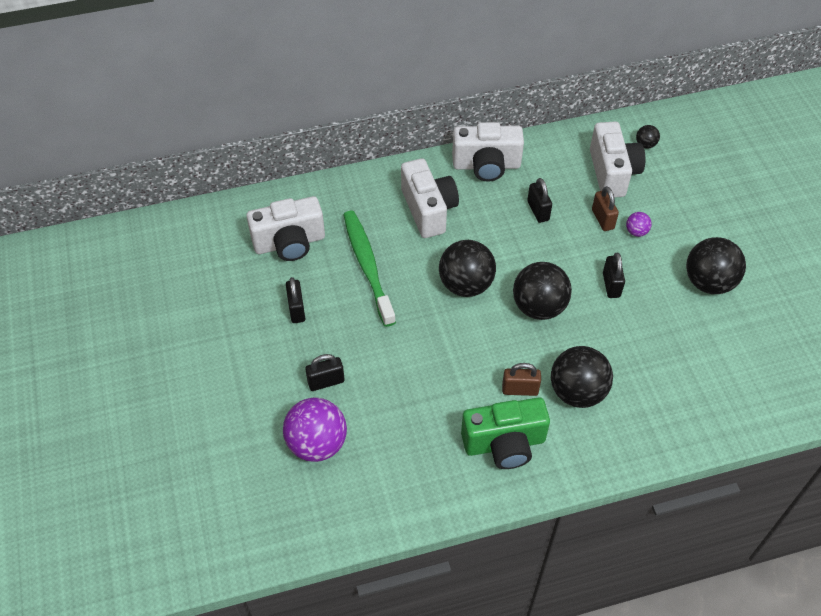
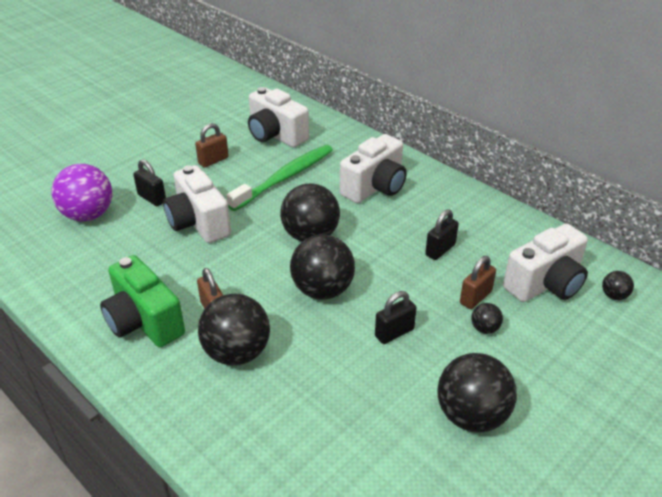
camera: 60 degrees right, 15 degrees down
black padlock [286,277,305,323] -> brown padlock [195,123,229,168]
white camera [452,122,524,182] -> white camera moved to [163,165,231,243]
purple ball [626,212,652,237] -> black ball [471,303,503,334]

